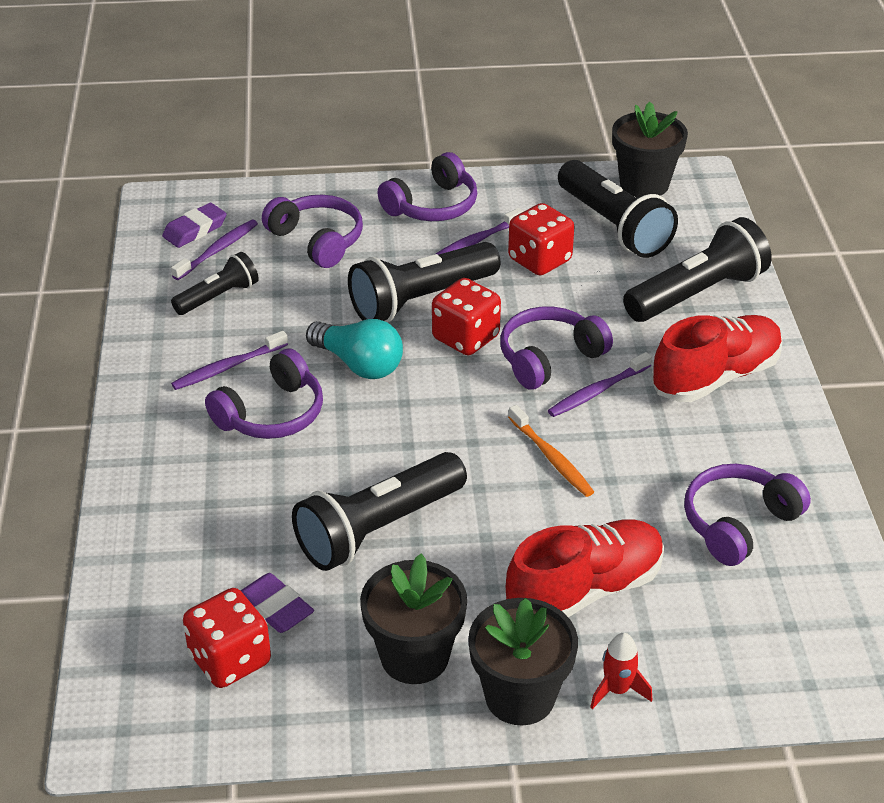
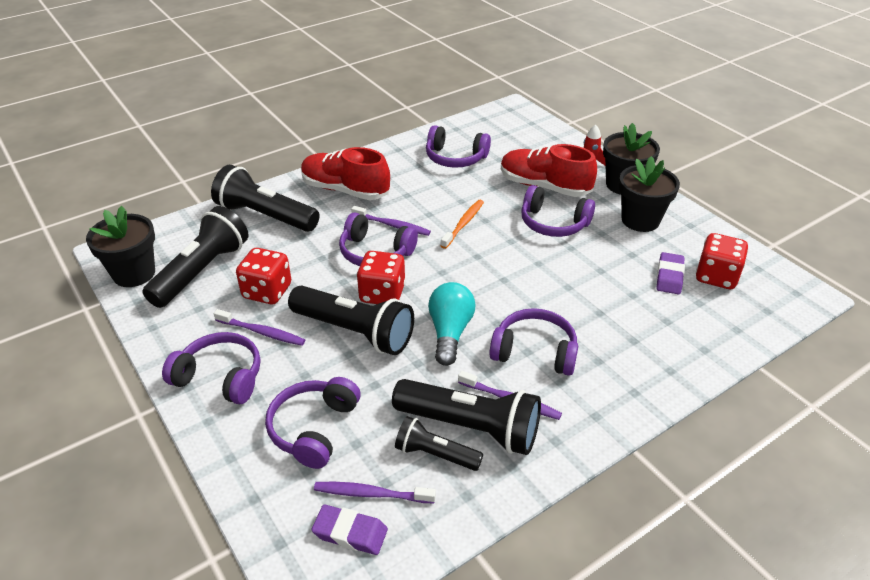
camera: 120 degrees left, 0 degrees up
black flashlight [292,452,467,571] -> black flashlight moved to [392,379,541,455]
none -> purple headphones [521,185,595,237]

